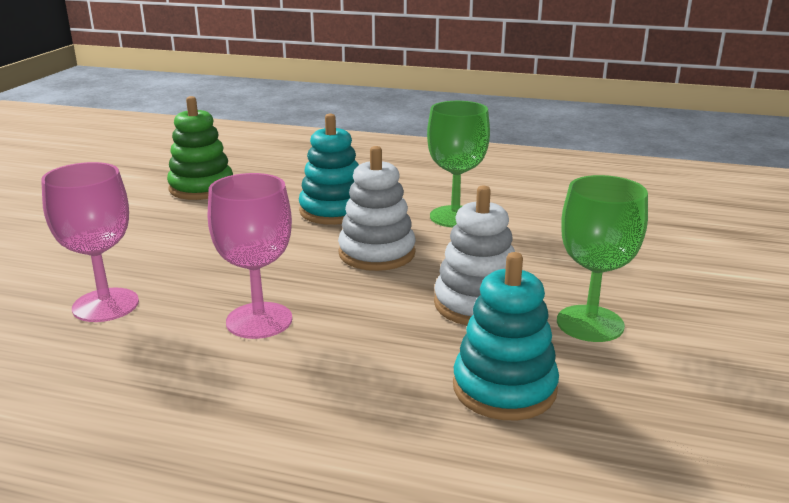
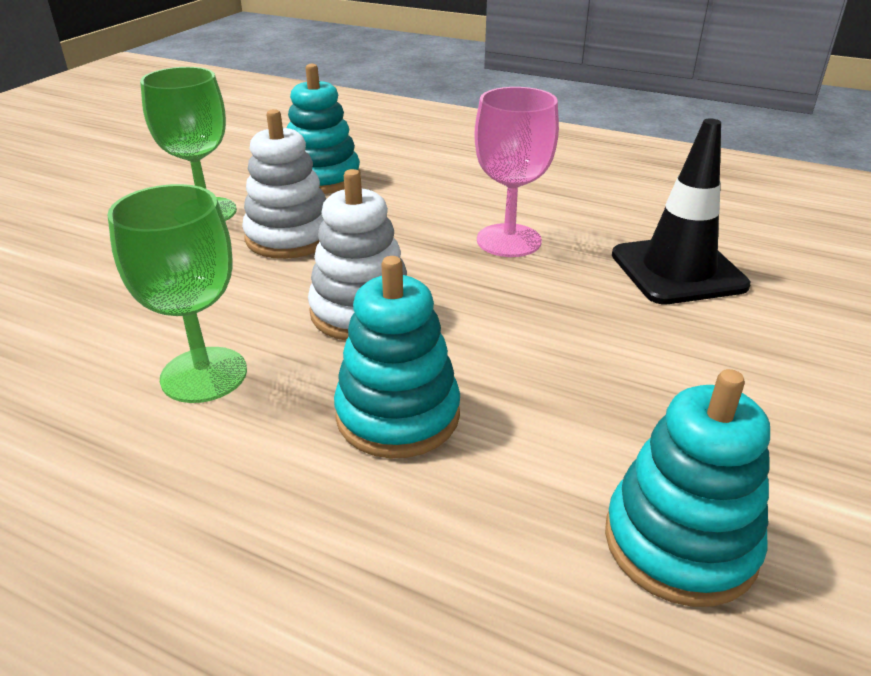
camera: 170 degrees left, 10 degrees up
pink goblet [41,162,139,322] -> black traffic cone [612,119,751,304]
green stacking toy [167,96,233,200] -> turquoise stacking toy [605,369,770,607]

